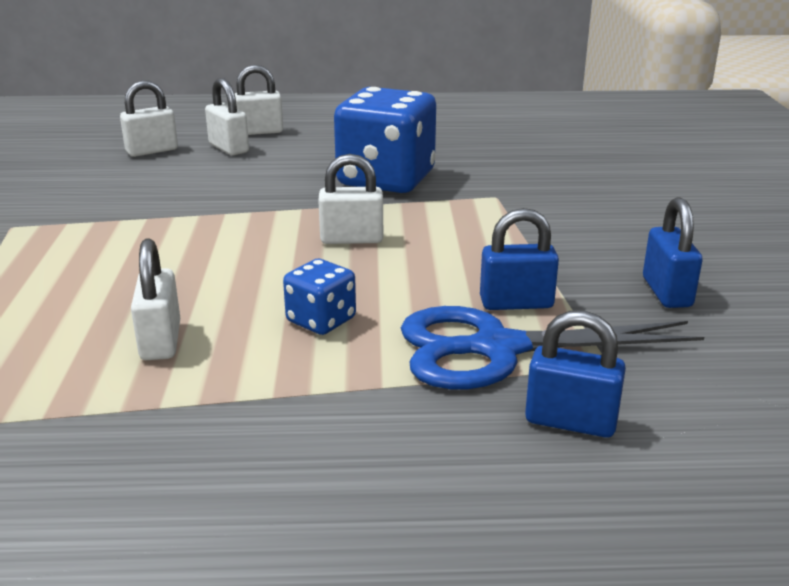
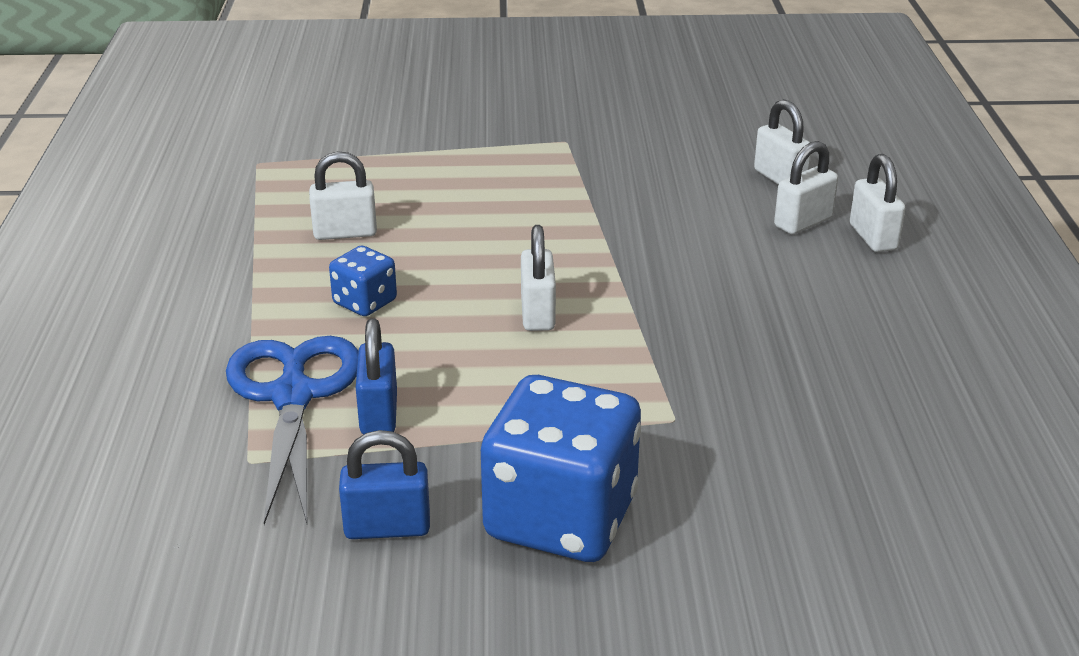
camera: 90 degrees right, 5 degrees up
blue dice [334,87,436,193] -> blue dice moved to [481,375,641,562]
blue padlock [525,311,626,438] -> none

